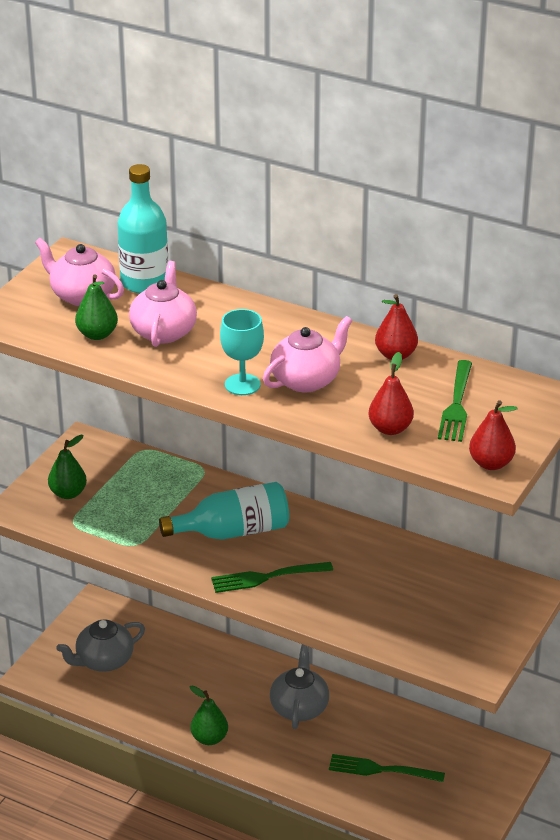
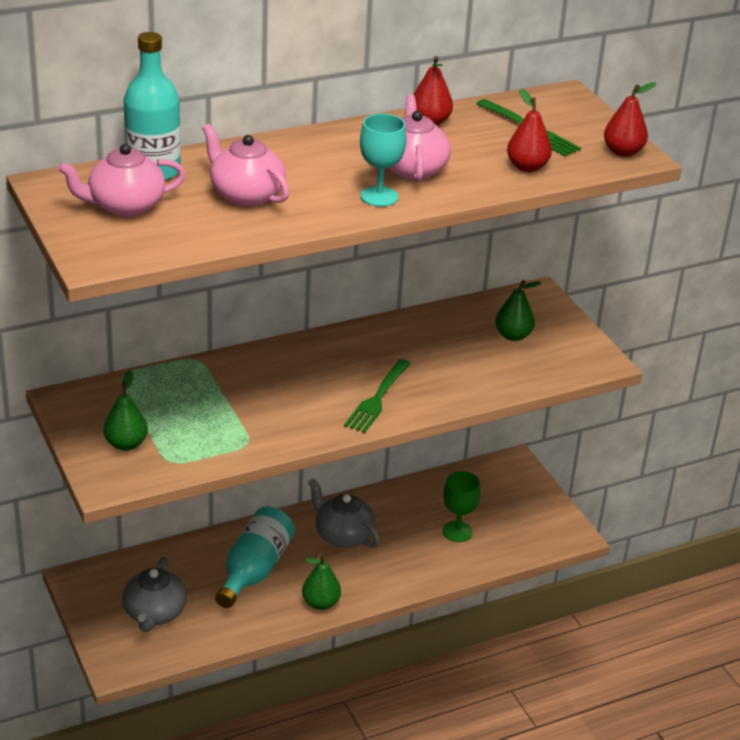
camera: 55 degrees left, 0 degrees up
green pear [75,274,118,340] -> green pear moved to [495,280,542,341]
turquoise bottle [159,482,289,540] -> turquoise bottle moved to [215,506,295,608]
green fork [329,754,445,782] -> green goblet [442,471,481,542]

